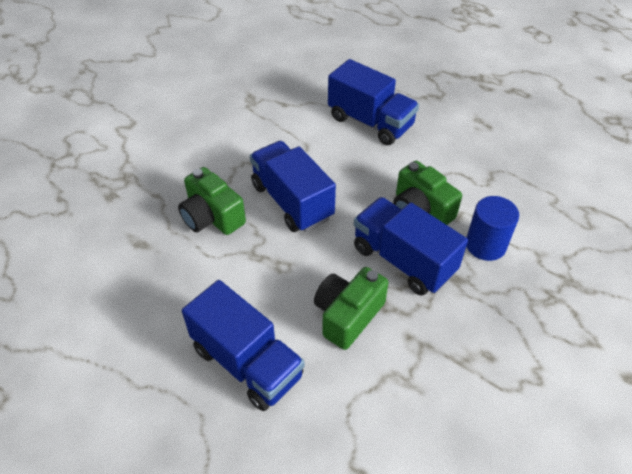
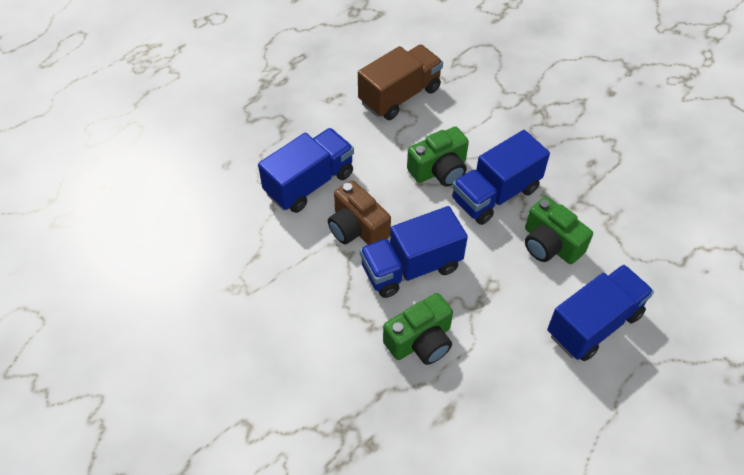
camera: 80 degrees left, 5 degrees up
blue cylinder [466,196,519,261] -> none
none -> brown camera [328,180,391,245]
none -> brown truck [358,45,443,120]

